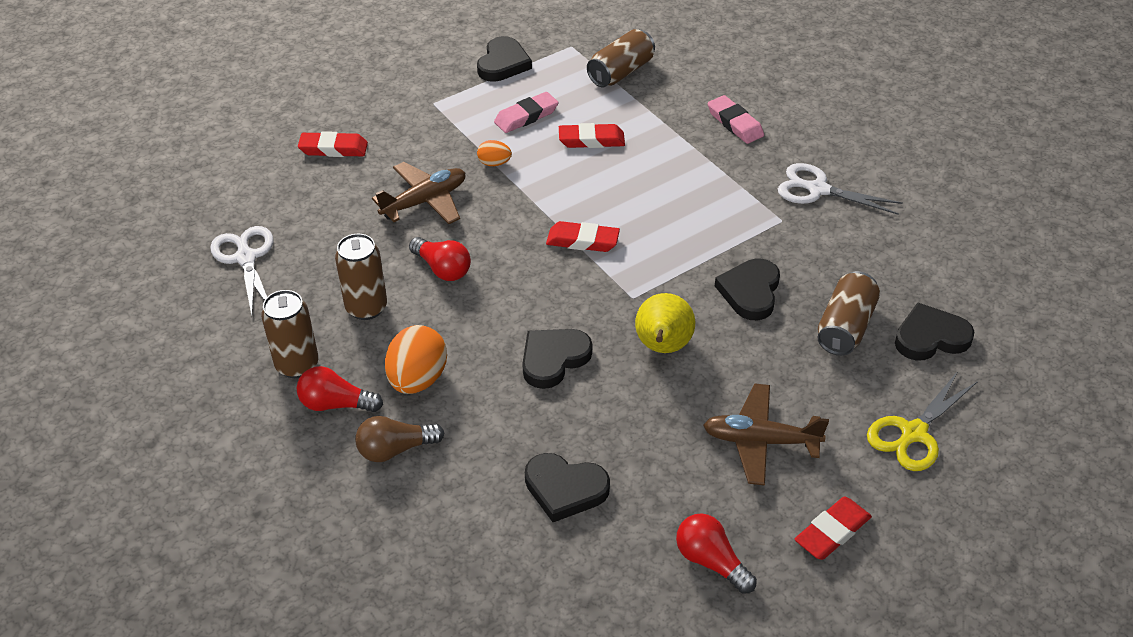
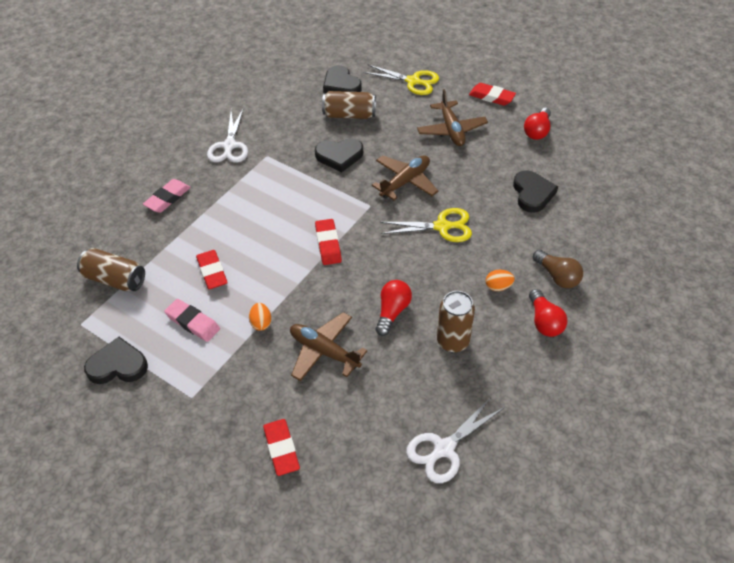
camera: 110 degrees left, 5 degrees up
brown can [261,290,319,378] -> none
orange egg [385,325,447,394] -> orange egg [486,270,515,291], size x0.52
black heart [522,329,592,389] -> yellow scissors [380,208,472,242]
yellow pear [635,293,695,353] -> brown plane [372,155,438,200]

